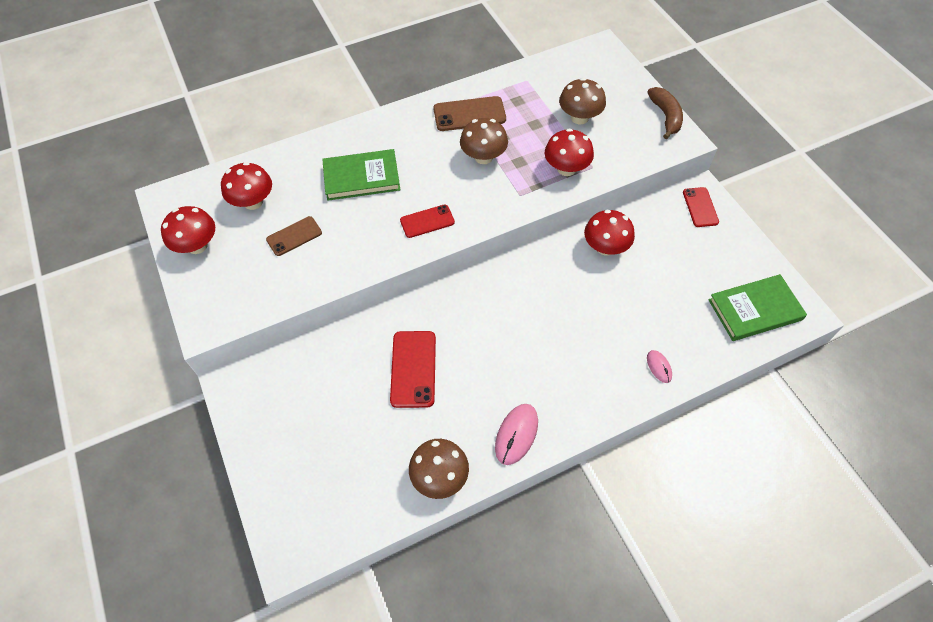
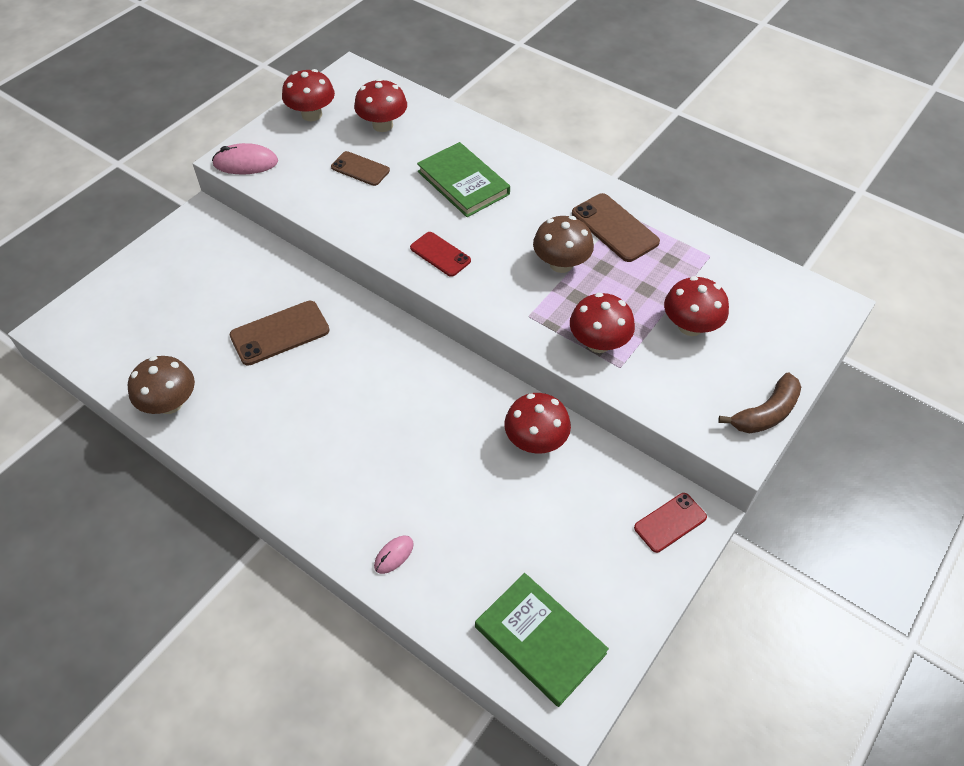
camera: 60 degrees right, 5 degrees down
red phone [390,331,436,408] -> brown phone [230,301,330,366]
pink mouse [495,404,538,465] -> pink mouse moved to [212,143,278,174]
brown mushroom [559,78,606,124] -> red mushroom [664,276,729,336]

